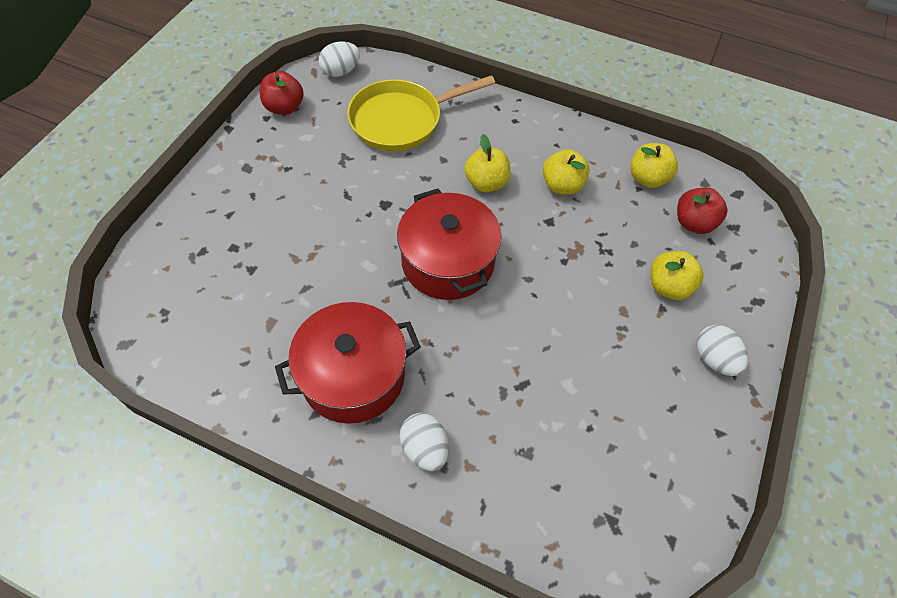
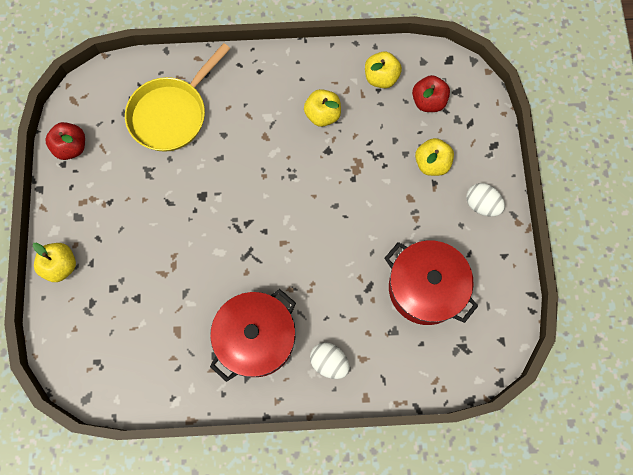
camera: 25 degrees left, 15 degrees up
white egg [319,41,360,77] -> none
red pot [397,188,501,300] -> red pot moved to [385,240,478,325]
yellow apple [464,134,510,192] -> yellow apple moved to [33,242,76,282]

